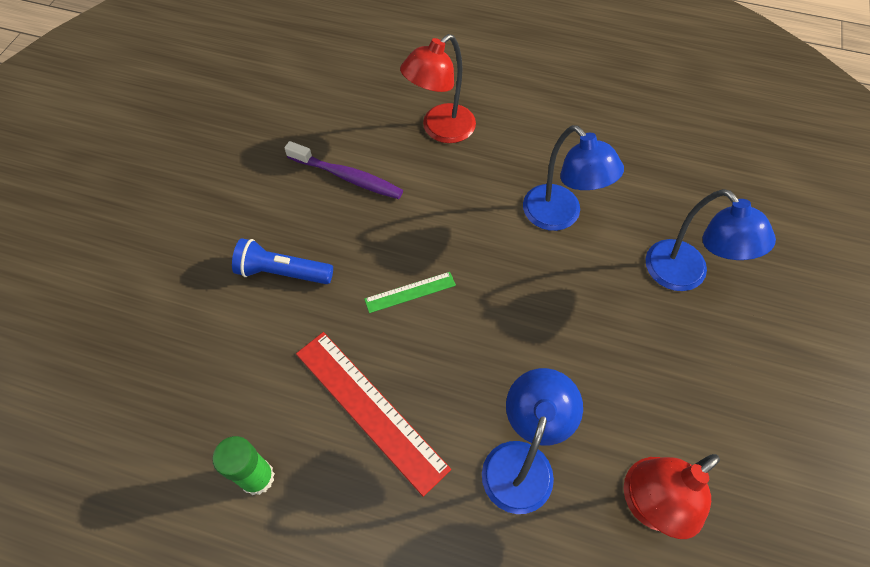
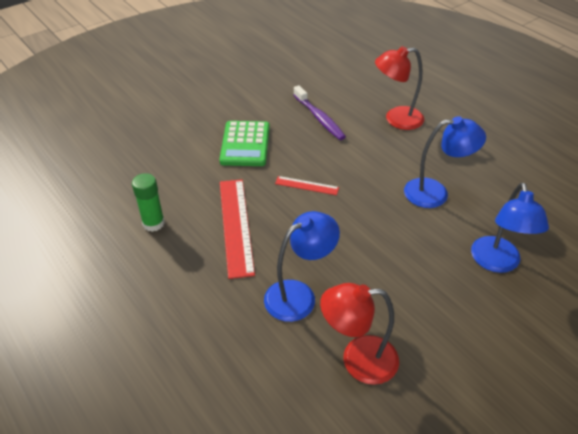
camera: 35 degrees right, 15 degrees down
blue flashlight [232,238,333,284] -> green calculator [220,121,270,166]
green ruler [364,272,456,313] -> red ruler [275,176,339,195]
blue lamp [523,125,624,231] -> blue lamp turned 90 degrees counterclockwise [404,116,486,208]

